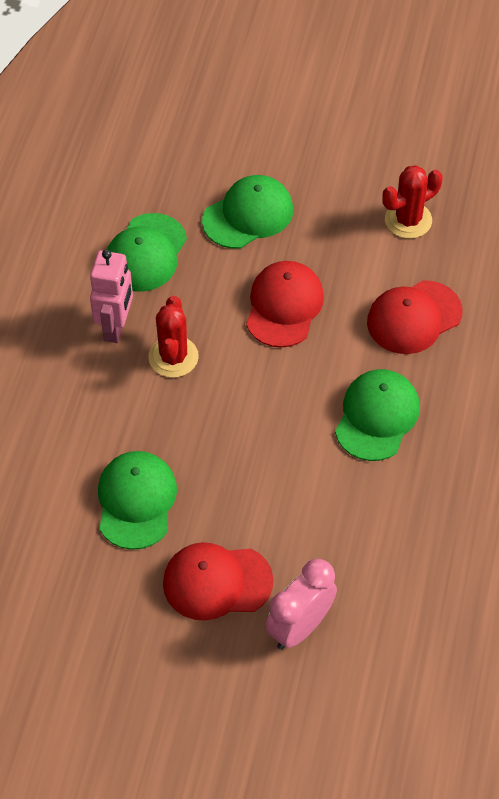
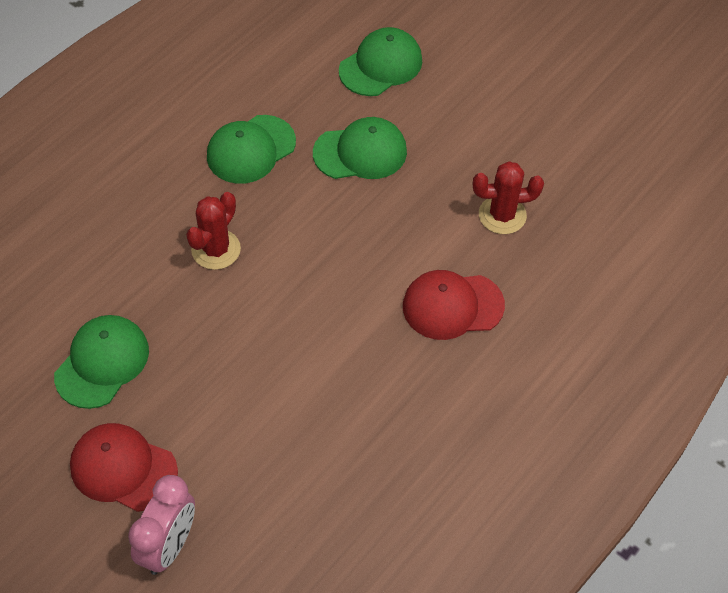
camera: 25 degrees right, 0 degrees up
pink robot [90,249,133,343] -> none
red cap [246,261,324,348] -> none
pink clock [265,559,337,650] -> pink clock turned 135 degrees clockwise [128,475,195,575]
green cap [335,369,420,461] -> green cap moved to [339,27,422,96]

